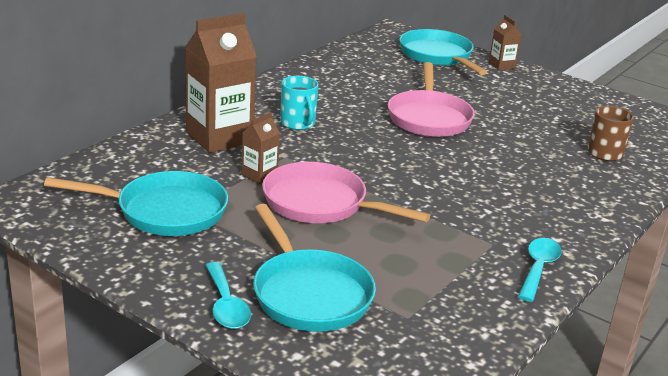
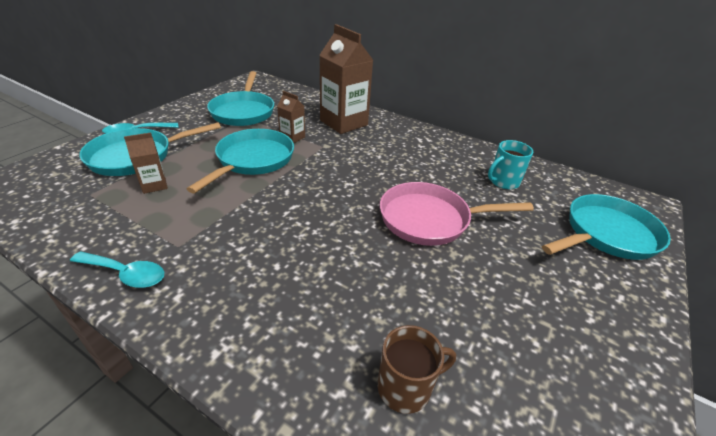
camera: 85 degrees right, 10 degrees up
pink pan [262,162,430,223] -> turquoise pan [187,129,294,194]
turquoise mug [280,76,319,130] -> turquoise mug moved to [488,140,533,189]
brown carton [489,15,522,70] -> brown carton moved to [124,133,168,194]

